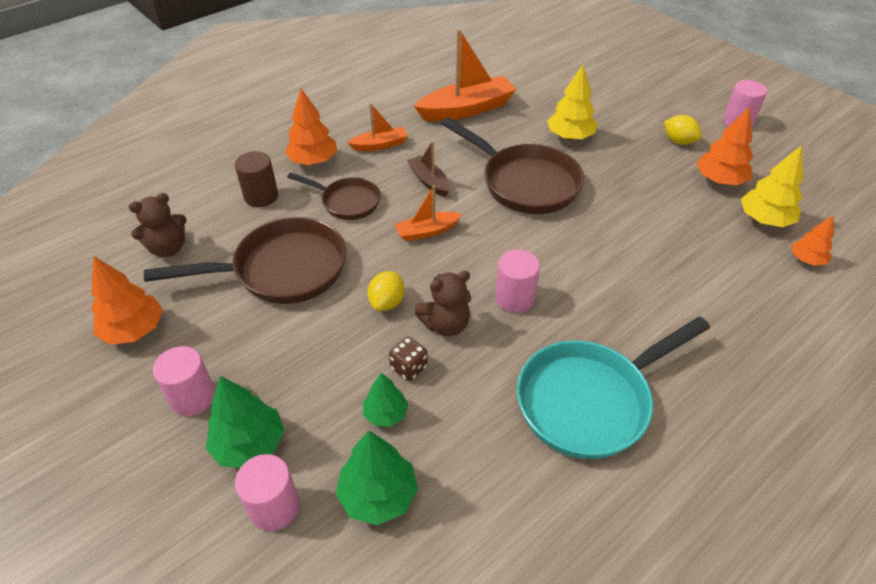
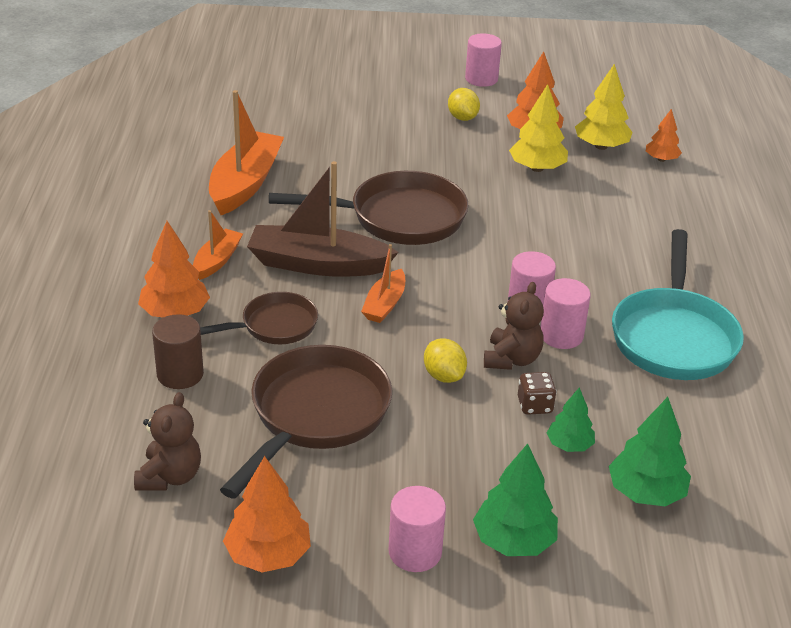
camera: 50 degrees left, 10 degrees down
pink cylinder [235,454,299,531] -> pink cylinder moved to [540,278,591,349]
brown boat [407,141,450,197] -> brown boat [247,161,398,277], size x1.86
yellow tree [547,65,597,140] -> yellow tree moved to [509,84,568,172]
yellow lemon [664,115,701,145] -> yellow lemon turned 75 degrees clockwise [448,88,480,121]

